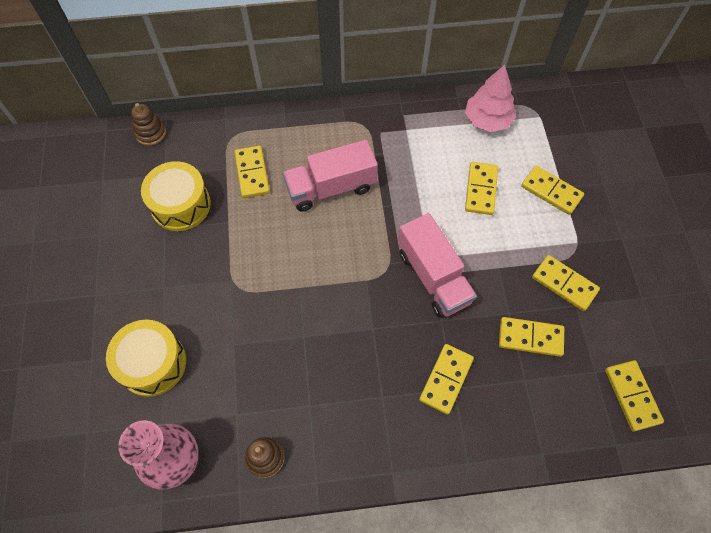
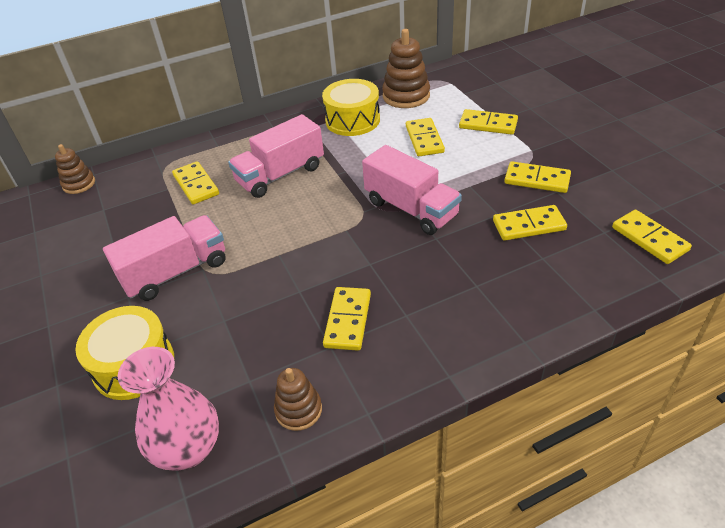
camera: 15 degrees left, 20 degrees down
yellow drum [141,161,211,231] -> yellow drum moved to [322,79,380,136]
yellow domino [419,344,474,415] -> yellow domino moved to [323,287,371,351]
pink tree [465,65,516,132] -> brown stacking toy [382,29,430,108]
none -> pink truck [103,215,226,301]

